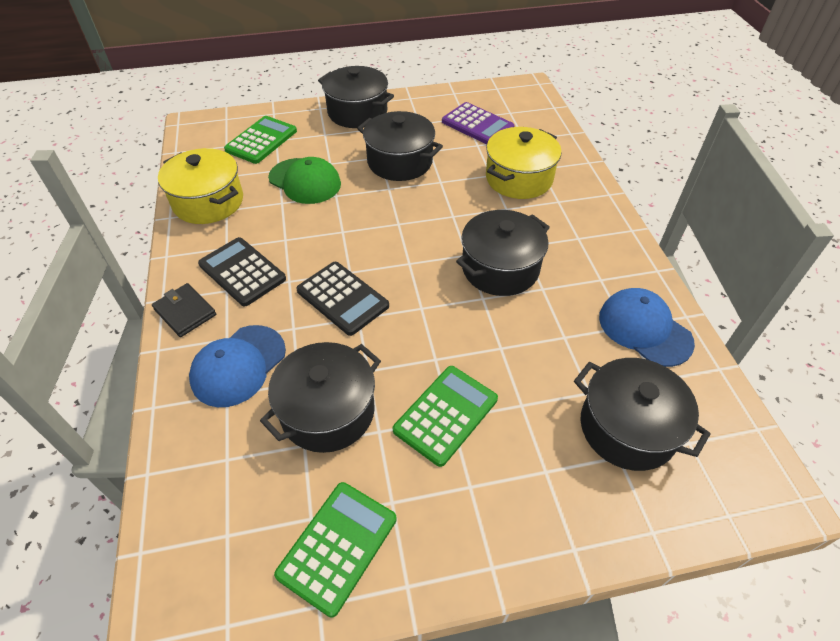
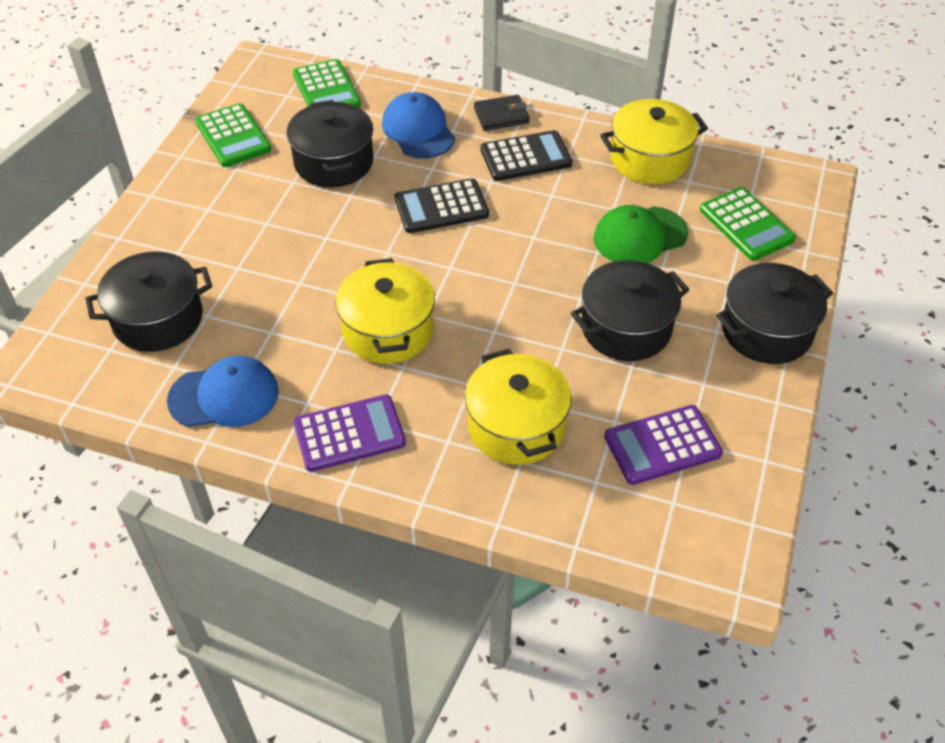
camera: 120 degrees right, 0 degrees up
green calculator [393,366,498,467] -> green calculator moved to [293,59,361,108]
black pot [456,210,550,296] -> yellow pot [336,258,435,364]
none -> purple calculator [293,394,406,472]

